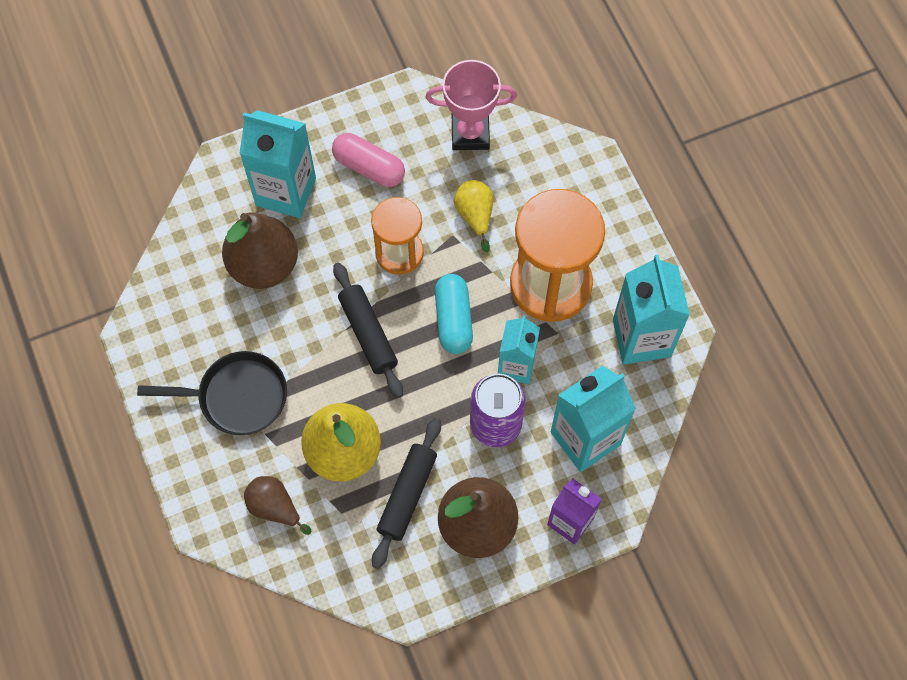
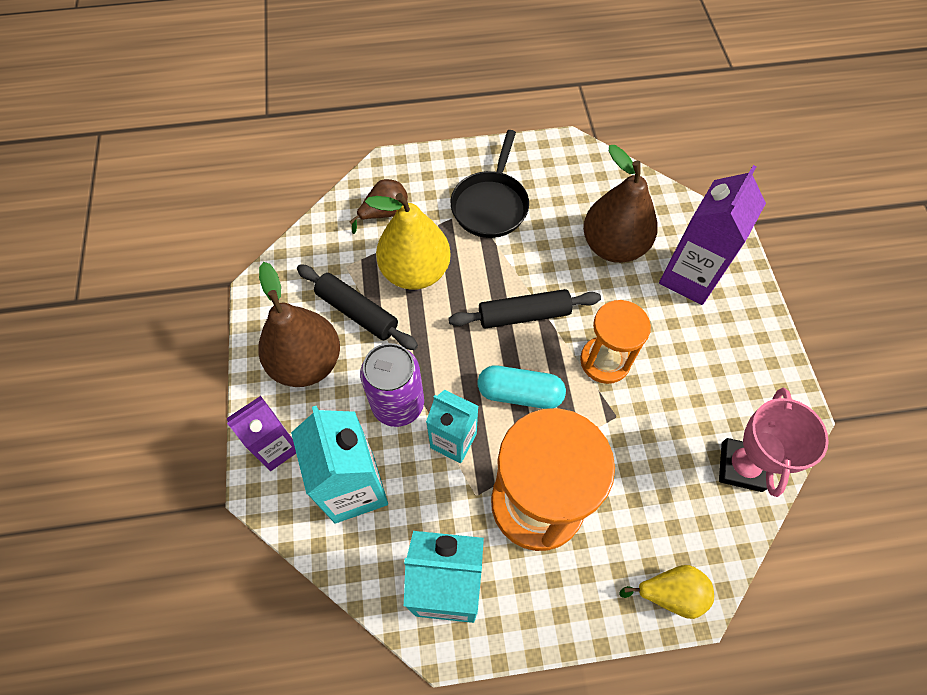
camera: 105 degrees right, 5 degrees down
turquoise carton [239,110,316,218] -> purple carton [659,165,766,305]
pink capsule [332,133,405,187] -> none
yellow pear [454,180,494,252] -> yellow pear moved to [619,565,714,619]

